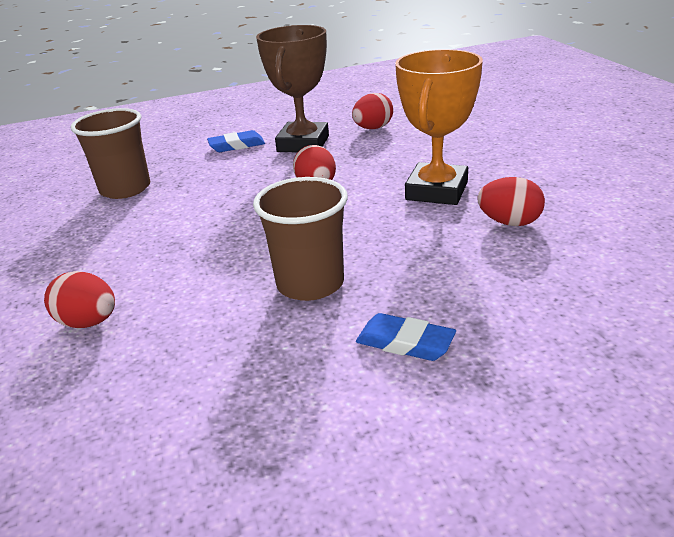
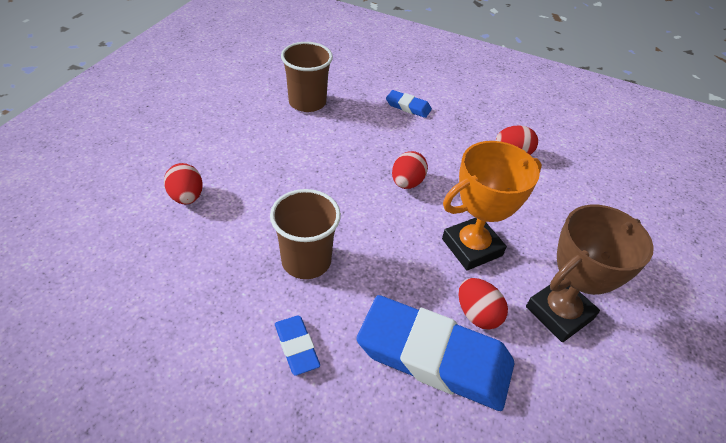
camera: 35 degrees right, 15 degrees up
brown trophy [256,25,329,152] -> brown trophy moved to [526,205,654,342]
none -> blue eraser [356,295,514,411]

